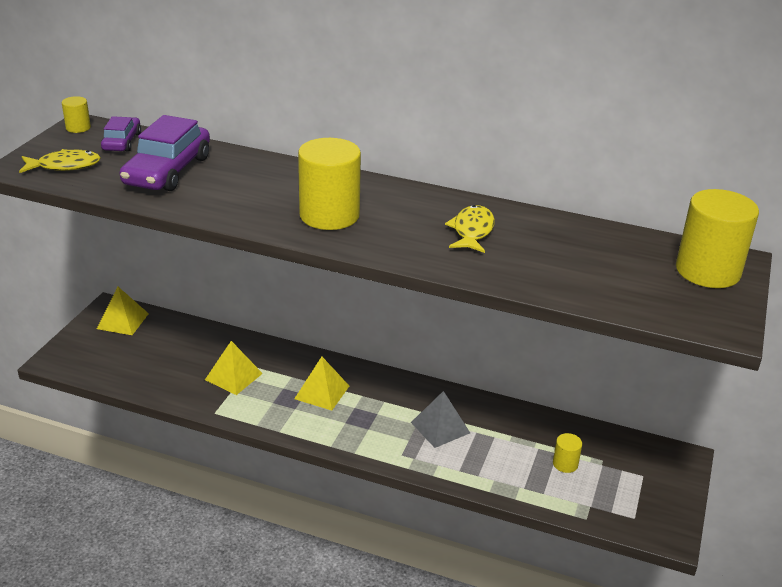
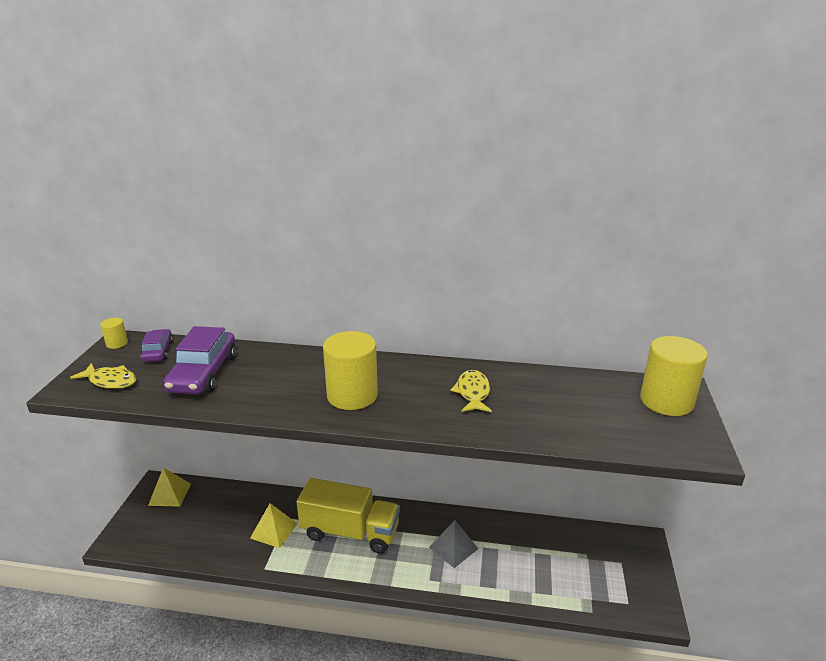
camera: 10 degrees left, 5 degrees down
yellow fish [19,149,101,173] -> yellow fish turned 45 degrees clockwise [70,363,136,389]
yellow pyramid [294,357,349,411] -> yellow truck [297,478,400,554]
yellow cylinder [553,433,582,473] -> none

